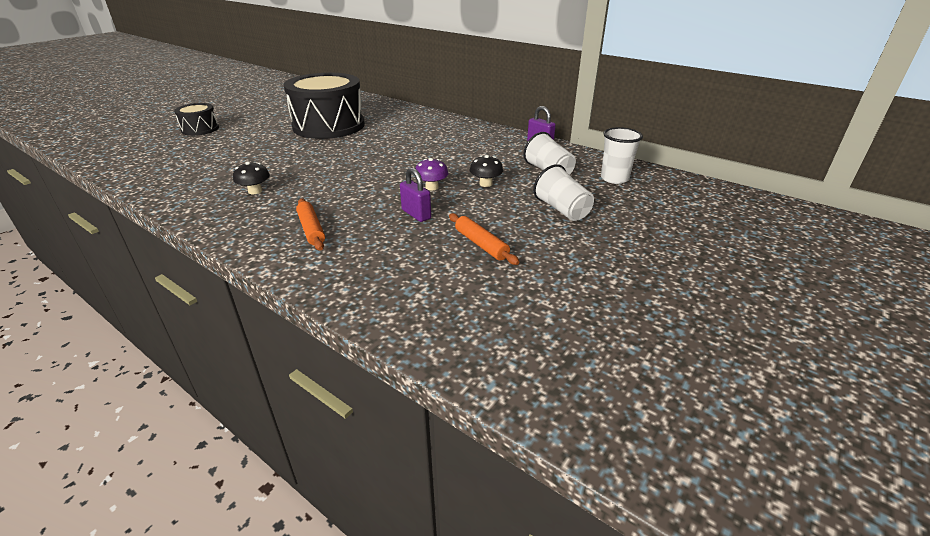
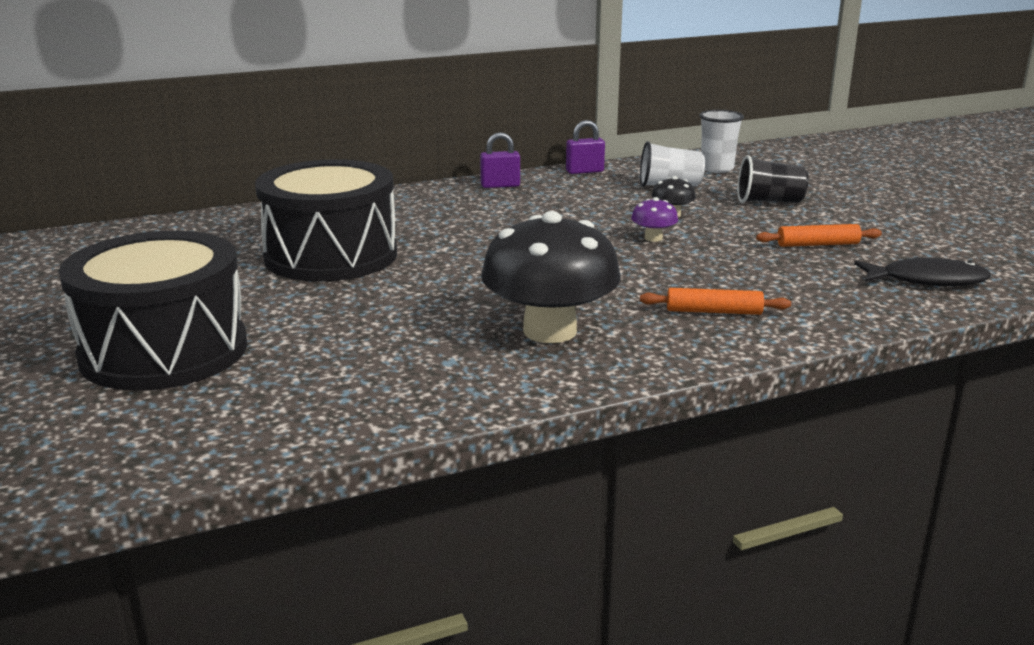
camera: 60 degrees left, 10 degrees down
black drum [174,103,219,136] -> black drum [59,231,247,391], size x2.06
black mushroom [233,162,270,194] -> black mushroom [481,211,621,343], size x2.38
purple padlock [400,167,431,222] -> purple padlock moved to [480,132,520,188]
white cup [533,164,594,221] -> black cup [737,155,808,203]
none -> black fish [854,257,991,286]

